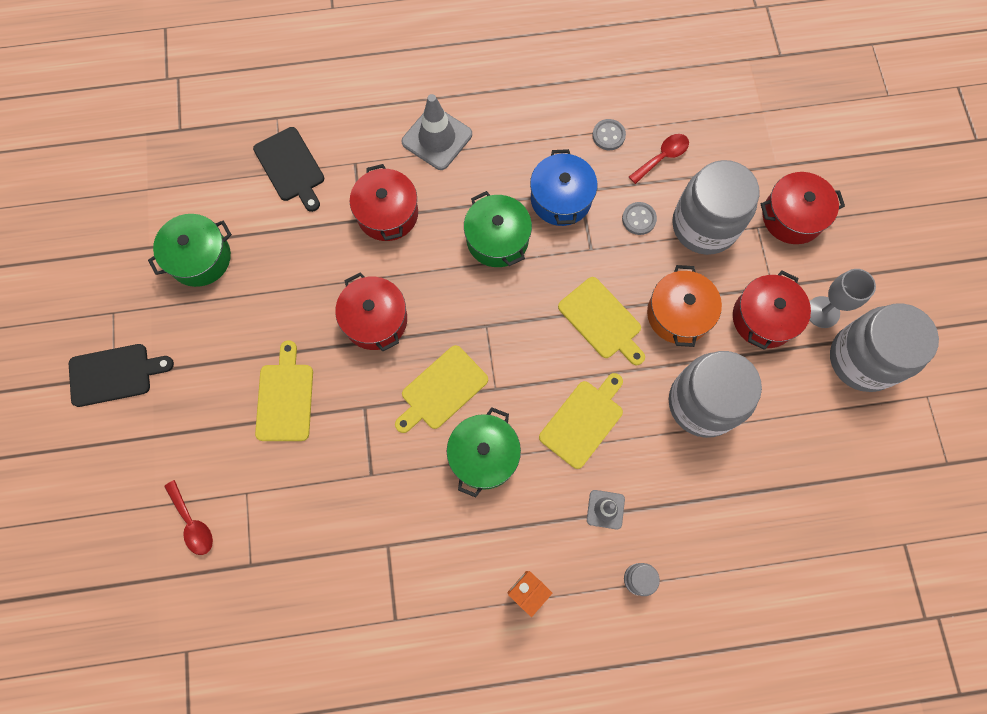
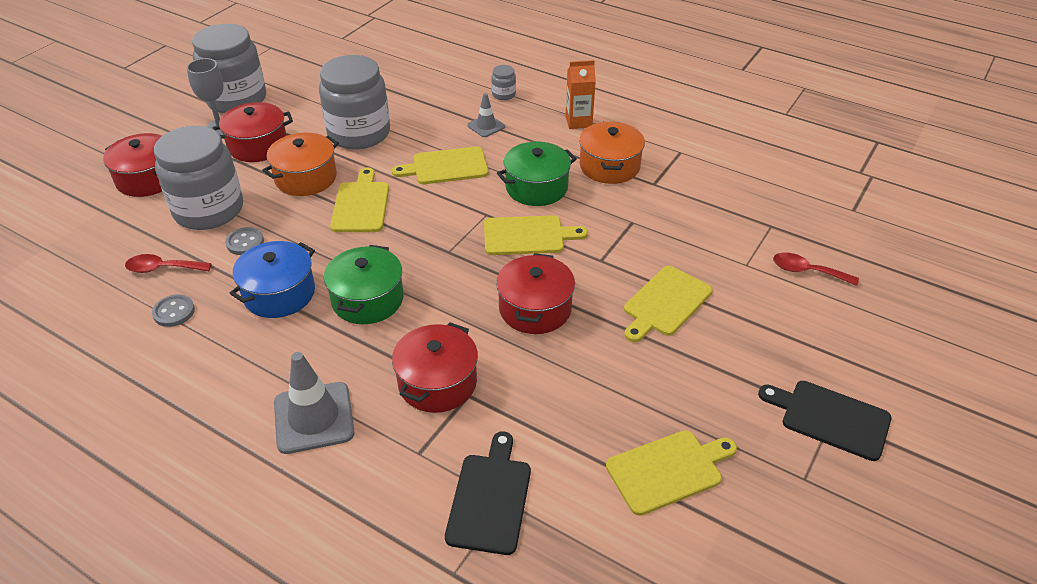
camera: 140 degrees left, 30 degrees down
green pot [148,214,232,287] -> yellow cutting board [606,430,737,516]
red spoon [164,480,213,555] -> red spoon turned 75 degrees counterclockwise [773,253,859,286]
none -> orange pot [579,122,645,184]

